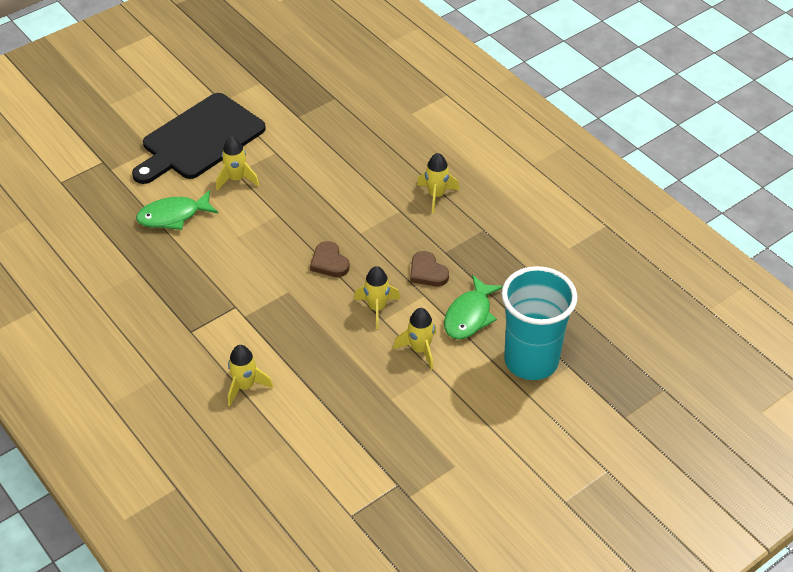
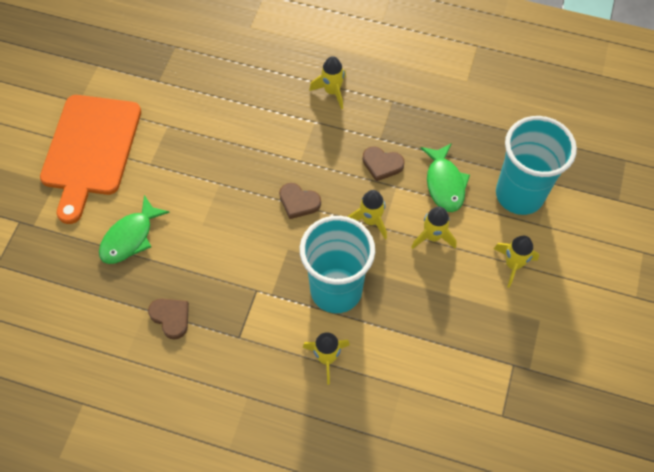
camera: 35 degrees left, 15 degrees up
black cutting board [132,93,266,184] -> orange cutting board [40,95,141,224]
yellow rocket [216,136,259,190] -> yellow rocket moved to [493,236,539,288]
none -> brown heart [148,298,189,340]
none -> turquoise cup [300,216,375,313]

